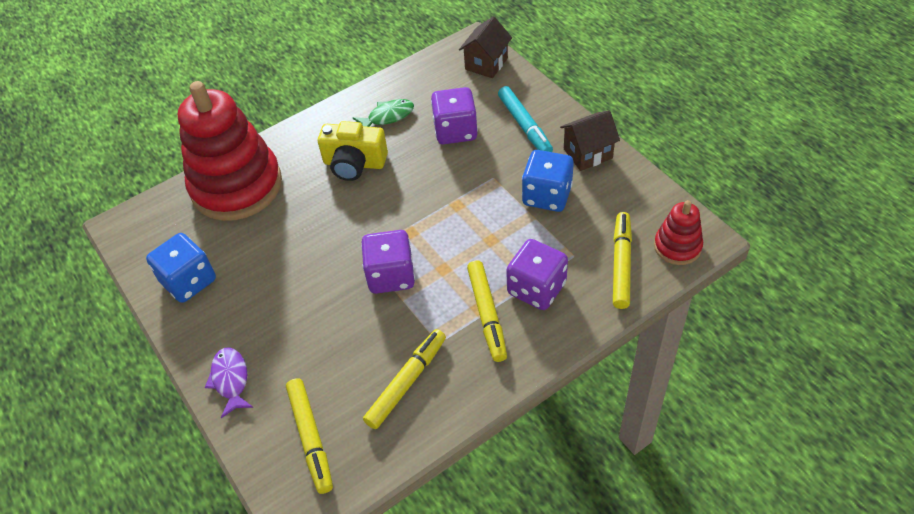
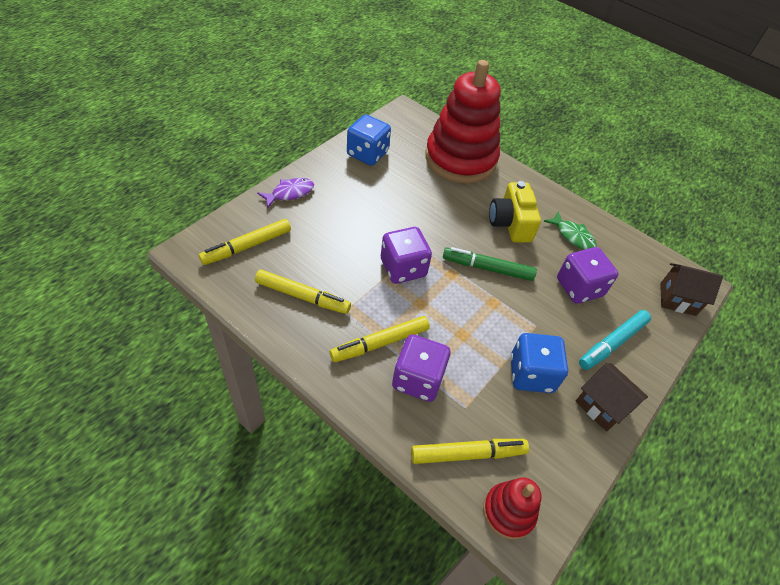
camera: 65 degrees right, 0 degrees up
none -> green marker [443,247,537,281]

